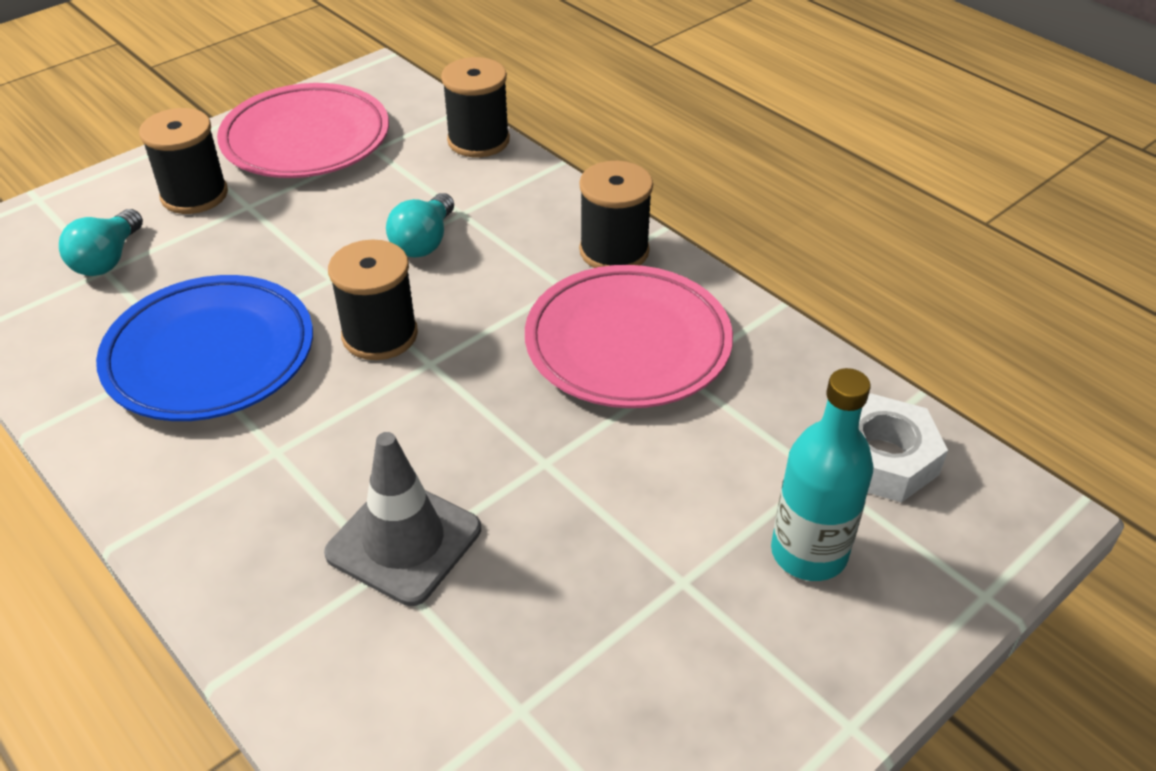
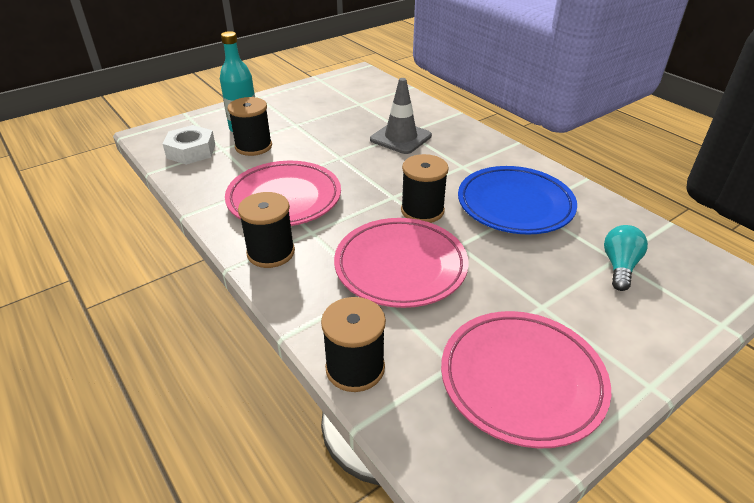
camera: 175 degrees left, 5 degrees down
black spool [139,108,228,214] -> black spool moved to [228,97,272,156]
turquoise light bulb [386,193,454,258] -> pink plate [334,218,469,308]

